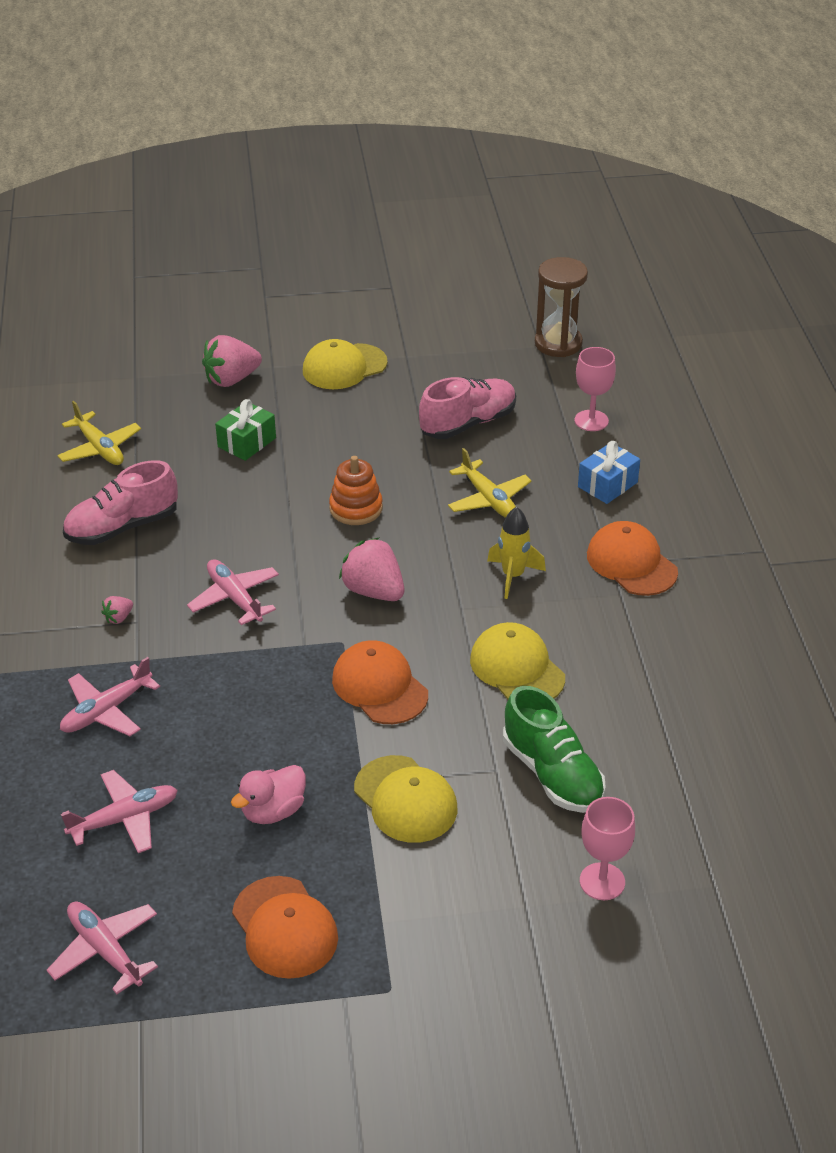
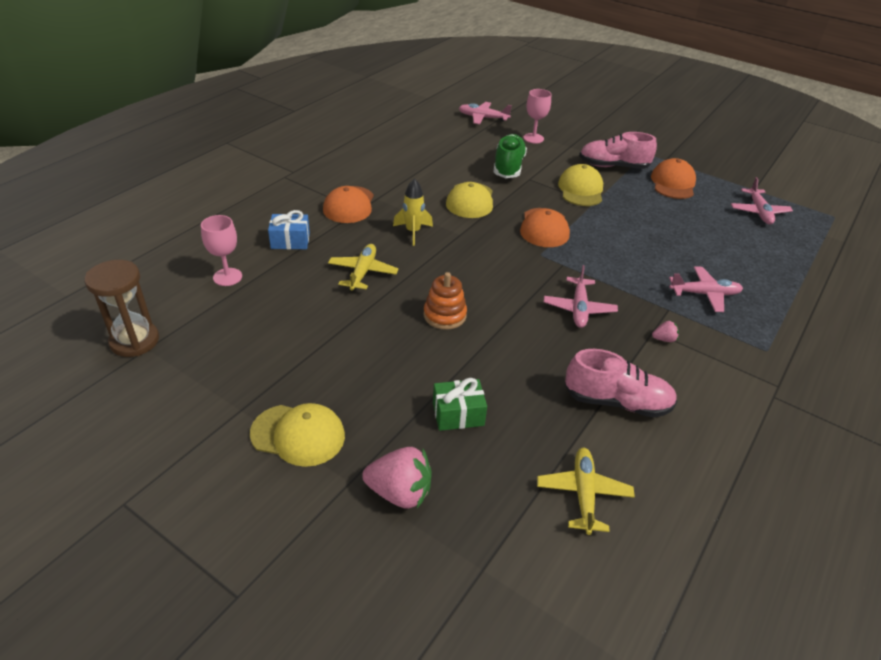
camera: 140 degrees left, 0 degrees up
pink plane [61,770,178,853] -> pink plane moved to [459,102,512,124]
pink duck [231,765,306,824] -> none
pink strawberry [339,537,404,601] -> none
pink shoe [419,377,516,439] -> pink shoe moved to [579,132,657,169]

